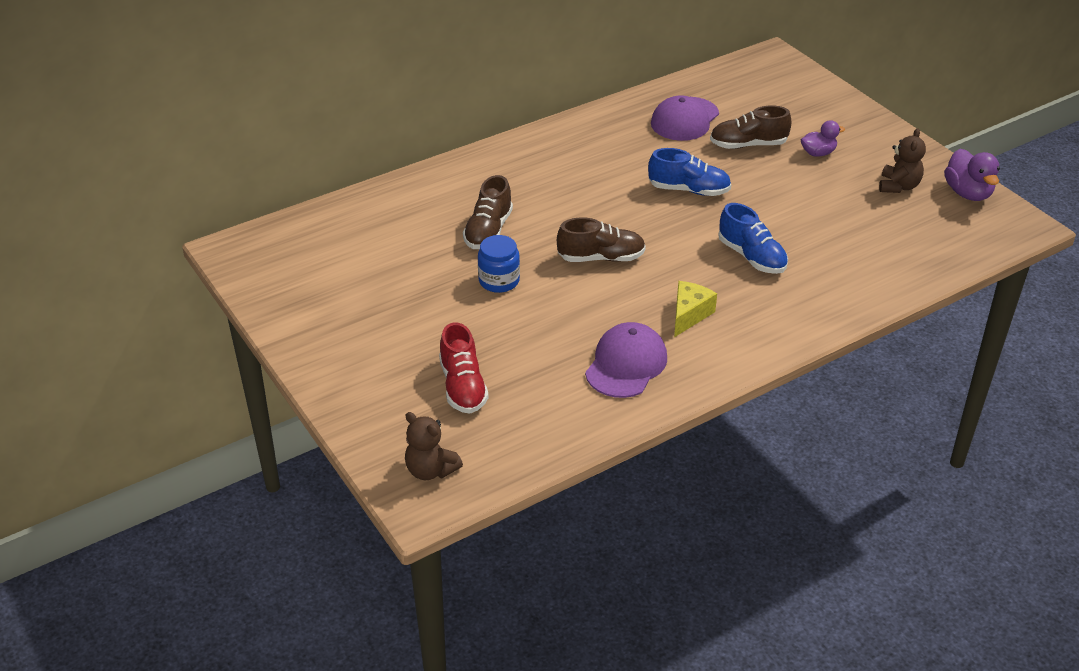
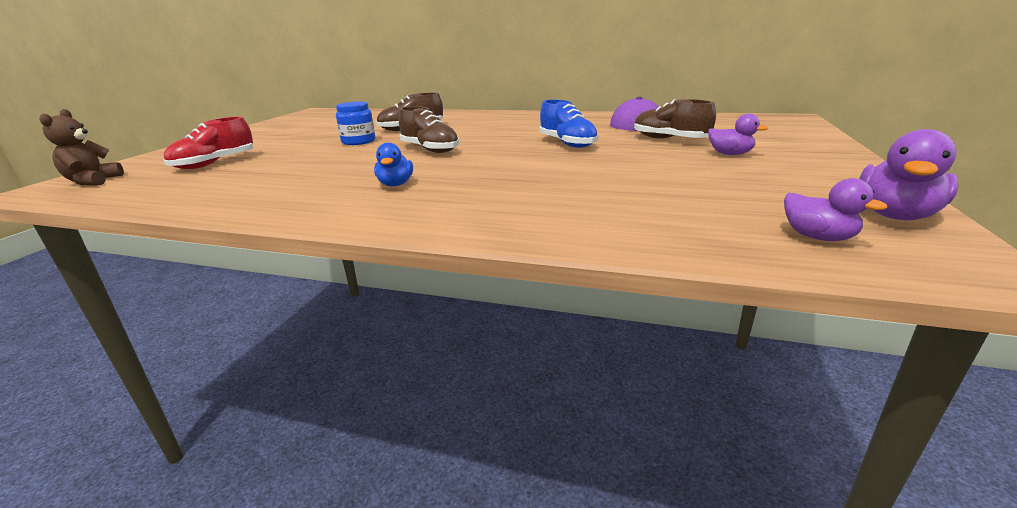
camera: 50 degrees right, 15 degrees down
purple cap [585,322,667,398] -> none
yellow cheese [674,281,717,337] -> blue duck [374,143,413,186]
blue shoe [718,203,788,274] -> none
brown teddy bear [879,128,926,193] -> none
none -> purple duck [784,178,888,241]

